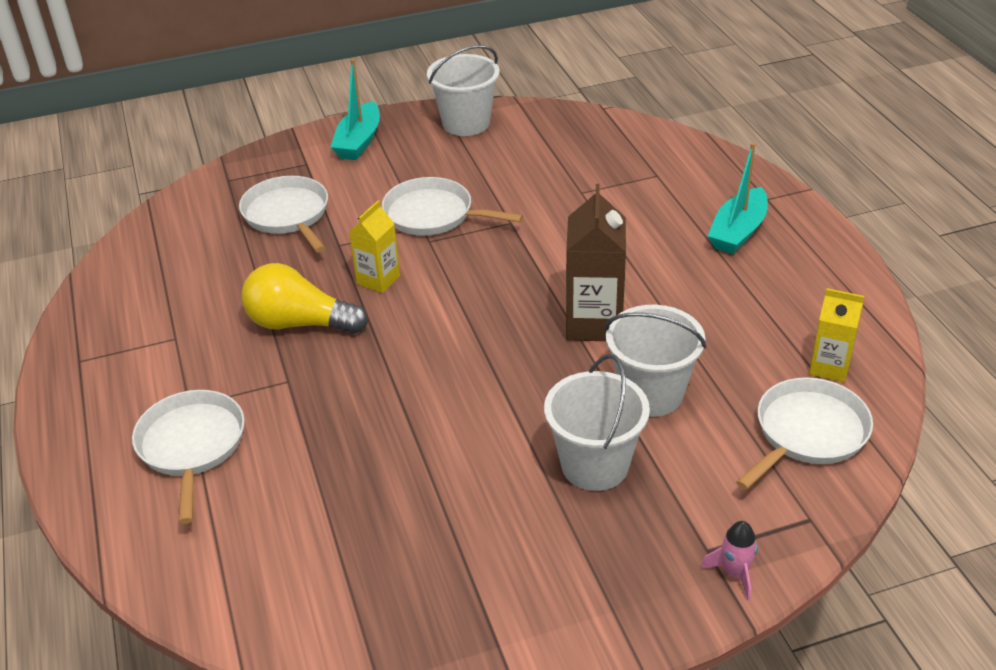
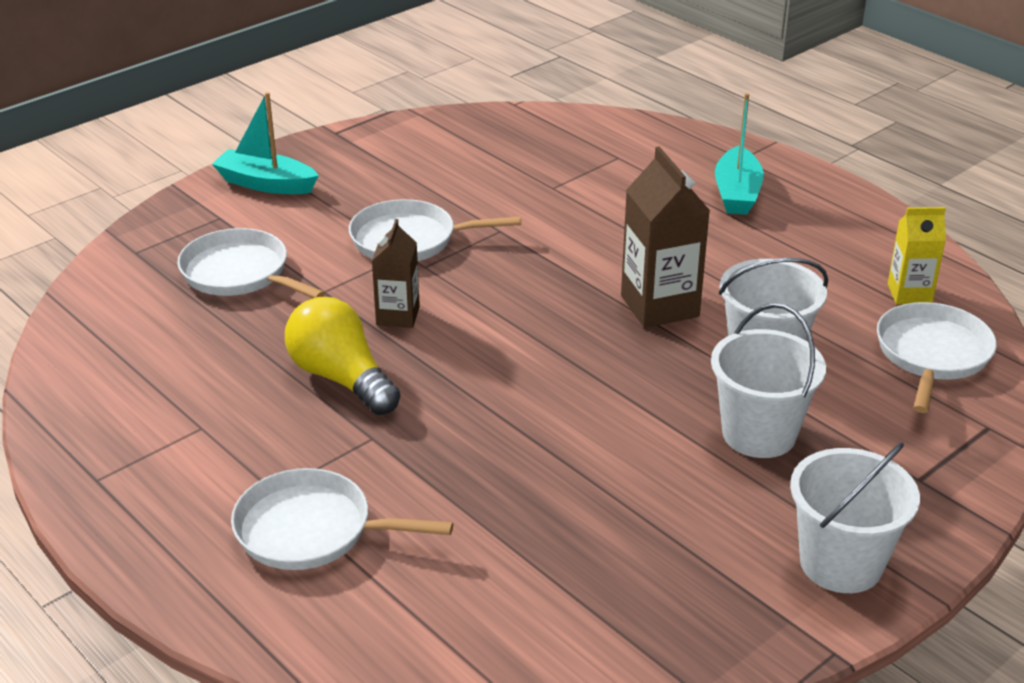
camera: 25 degrees left, 5 degrees down
white pan [132,390,245,524] -> white pan turned 45 degrees counterclockwise [231,468,453,570]
yellow light bulb [242,263,368,334] -> yellow light bulb turned 60 degrees clockwise [285,297,400,415]
turquoise boat [331,59,380,160] -> turquoise boat turned 120 degrees clockwise [212,92,319,194]
yellow carton [349,200,400,293] -> brown carton [372,219,420,328]
white bucket [427,45,500,136] -> white bucket moved to [790,442,920,593]
pink rocket [701,521,758,601] -> none

